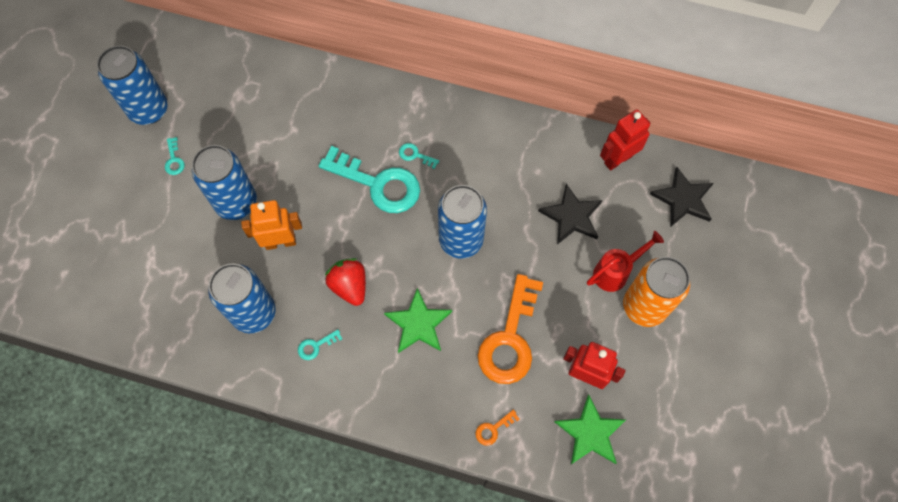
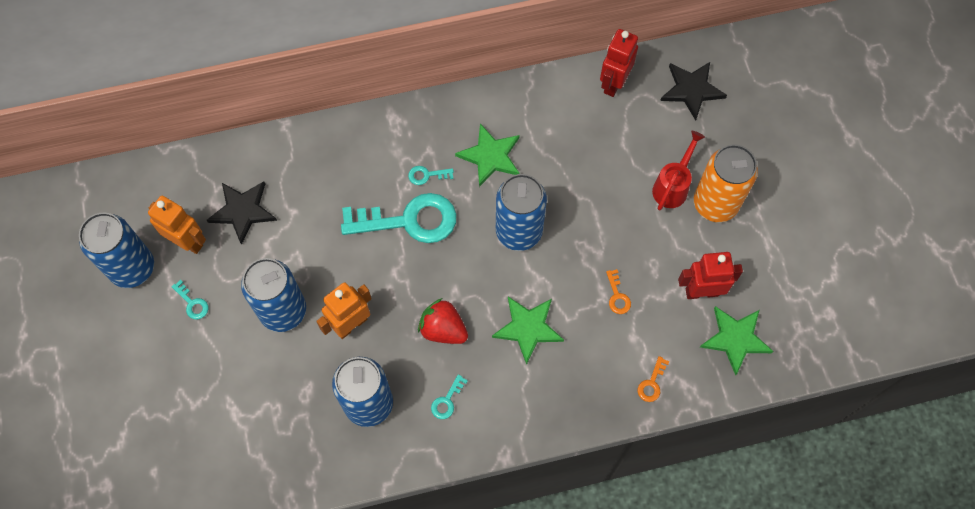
camera: 30 degrees left, 0 degrees up
orange key [478,274,543,384] -> orange key [606,269,631,314], size x0.40
black star [538,184,602,245] -> black star moved to [207,181,277,245]
none -> orange robot [148,196,206,254]
none -> green star [455,124,519,187]

